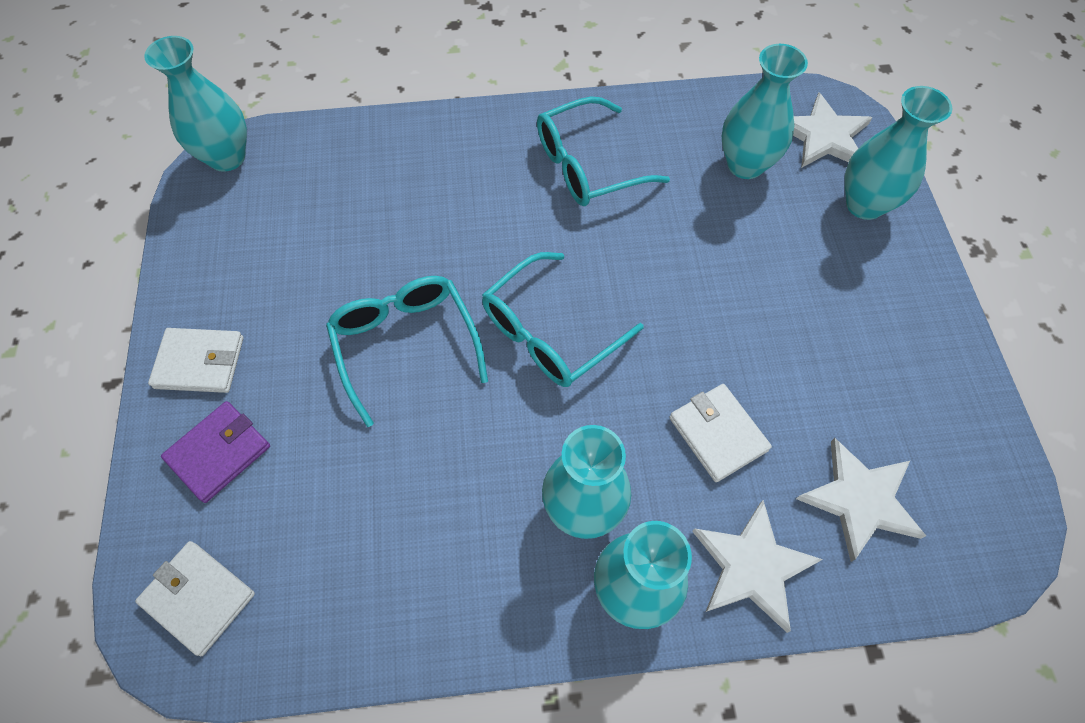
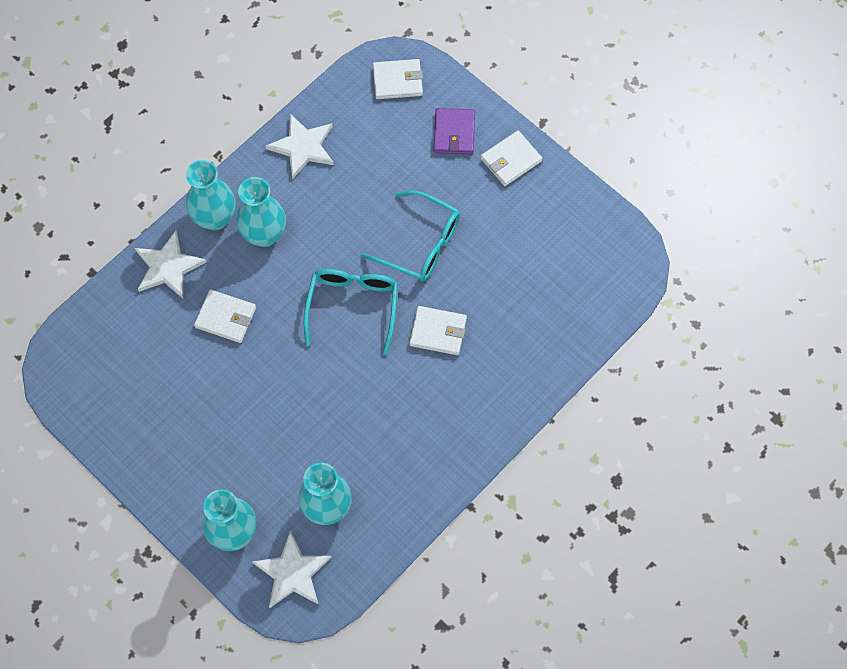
camera: 140 degrees right, 5 degrees up
turquoise vase [144,36,247,172] -> none
turquoise glasses [537,97,670,206] -> none
white star [796,438,926,562] -> white star moved to [265,114,334,179]
none -> white wallet [409,306,467,355]

